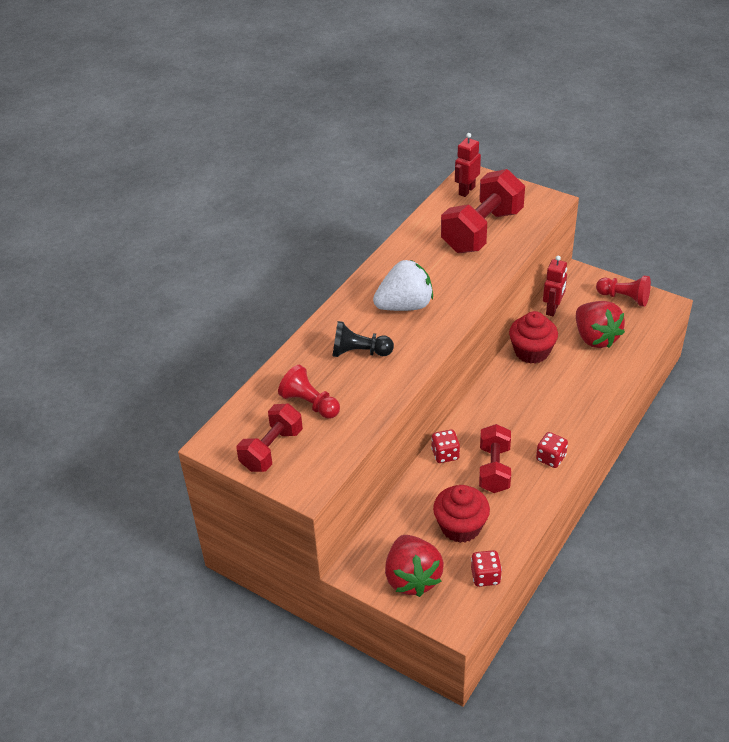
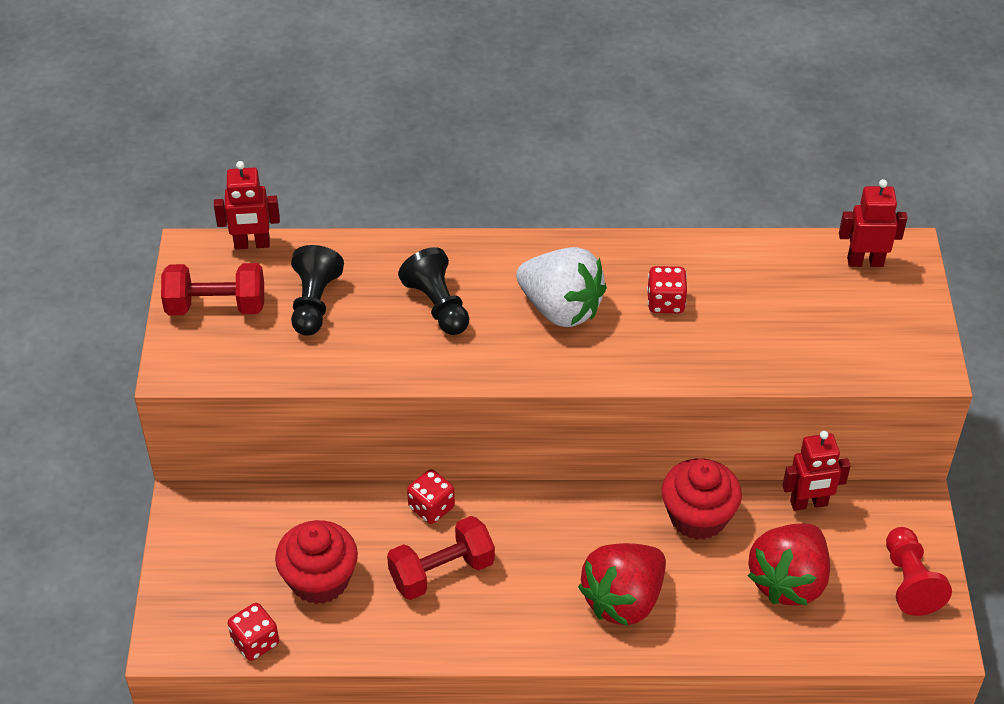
camera: 55 degrees right, 5 degrees up
red pawn [278,365,340,419] -> black pawn [291,245,344,336]
red strawberry [385,535,444,597] -> red strawberry moved to [578,543,666,626]
red dumbbell [441,169,525,253] -> none
red dice [536,432,568,468] -> red dice moved to [647,266,687,313]
none -> red robot [214,161,280,250]

